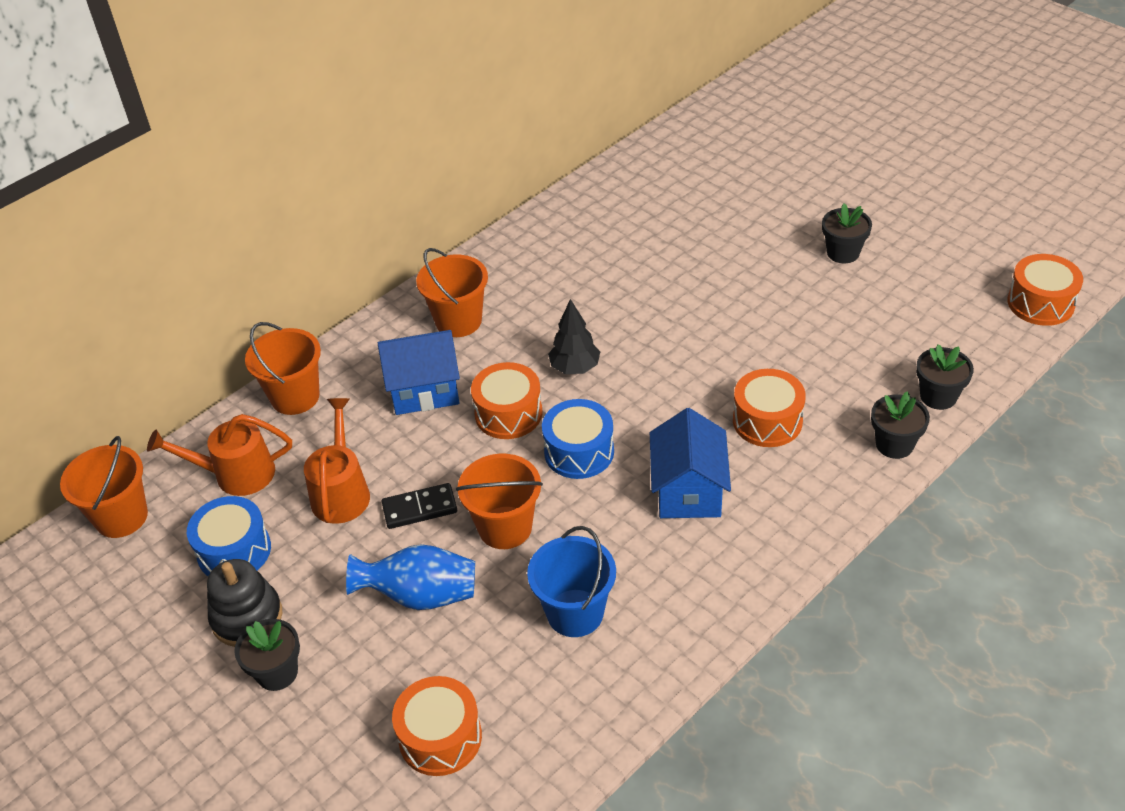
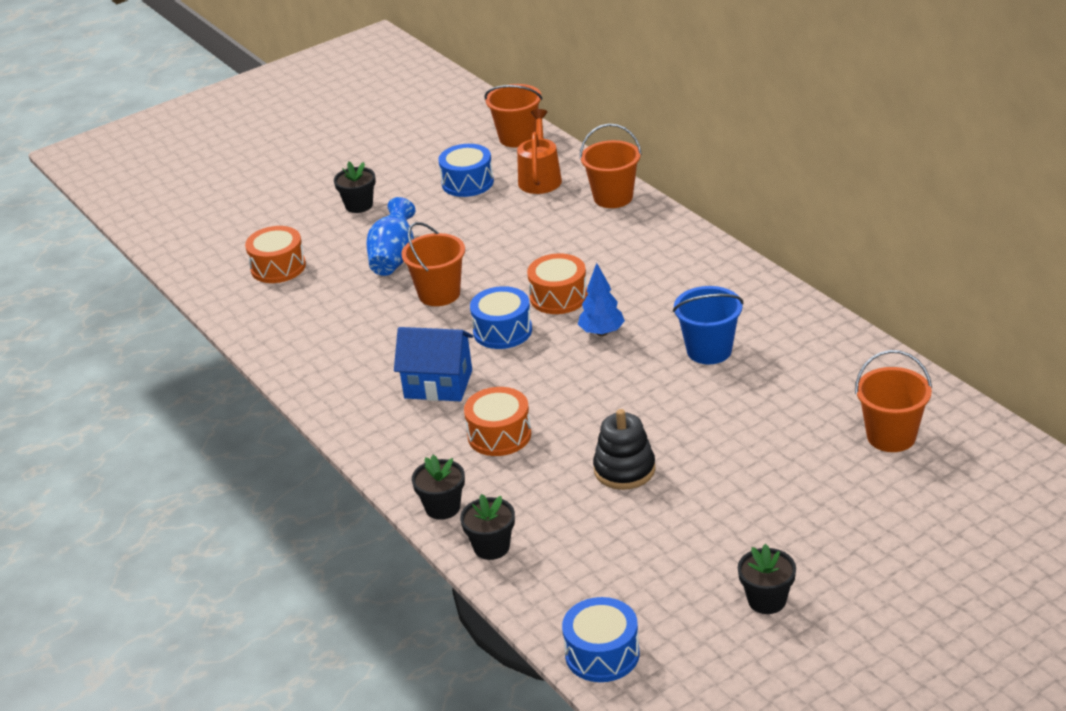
camera: 100 degrees right, 10 degrees down
black stacking toy [207,559,282,647] -> black stacking toy moved to [593,409,656,490]
orange watering can [304,398,370,524] -> none
blue house [378,330,460,415] -> none
black domino [381,483,457,529] -> none
orange bucket [416,248,488,337] -> orange bucket moved to [855,350,932,452]
blue bucket [527,526,616,637] -> blue bucket moved to [673,286,744,364]
black tree [548,299,600,374] -> blue tree [578,263,625,336]
black flower pot [822,204,872,263] -> black flower pot moved to [738,544,796,614]
orange drum [1007,254,1083,326] -> blue drum [562,597,640,682]

